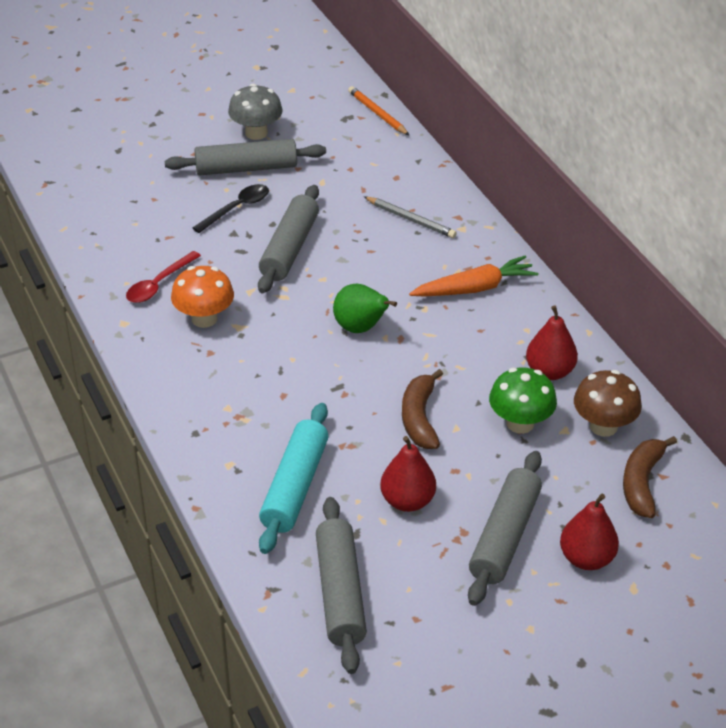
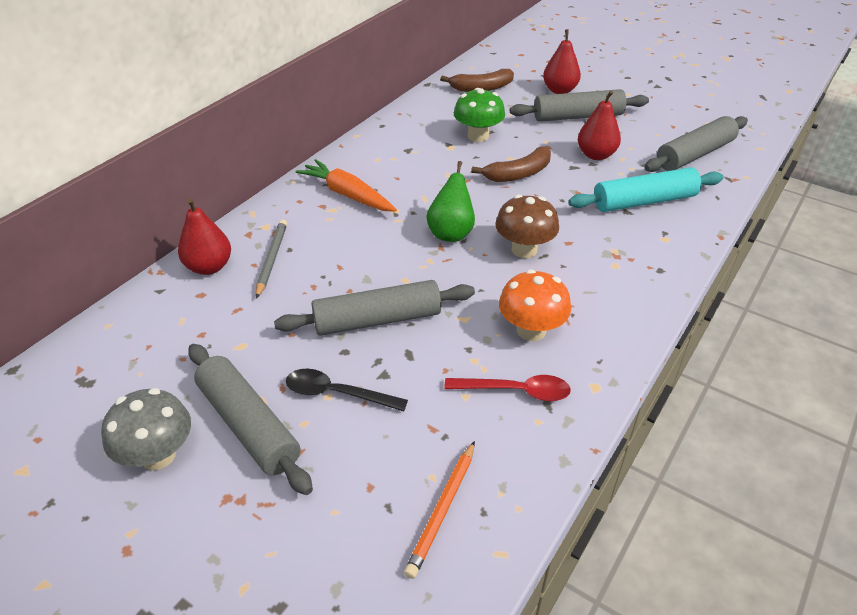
camera: 120 degrees left, 0 degrees up
orange pencil [348,86,409,135] -> orange pencil moved to [404,441,475,579]
red pear [526,305,578,380] -> red pear moved to [178,198,231,275]
brown mushroom [574,370,642,437] -> brown mushroom moved to [495,195,559,258]

